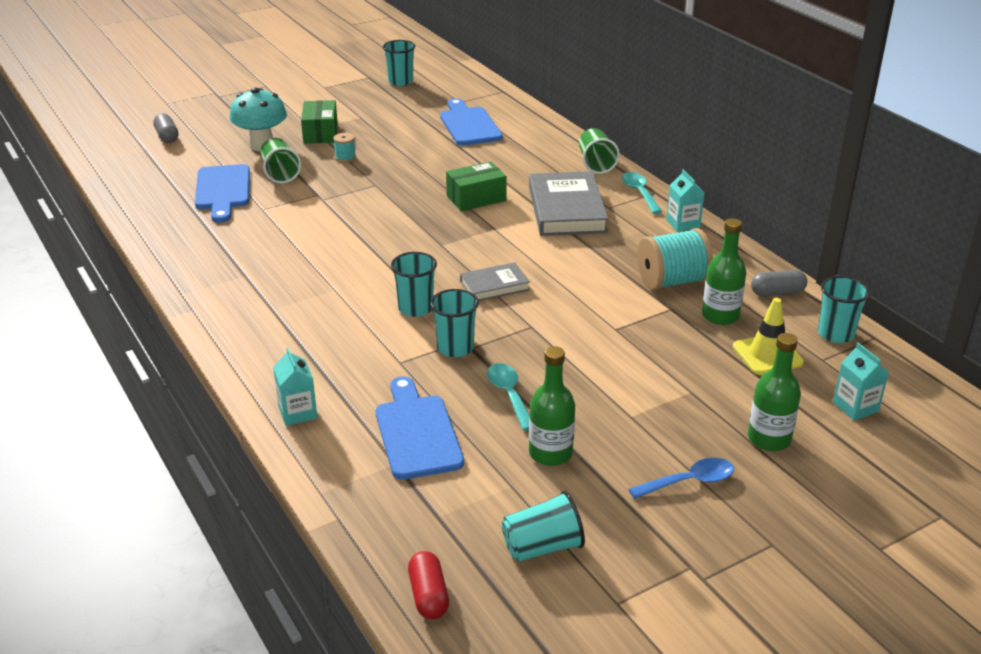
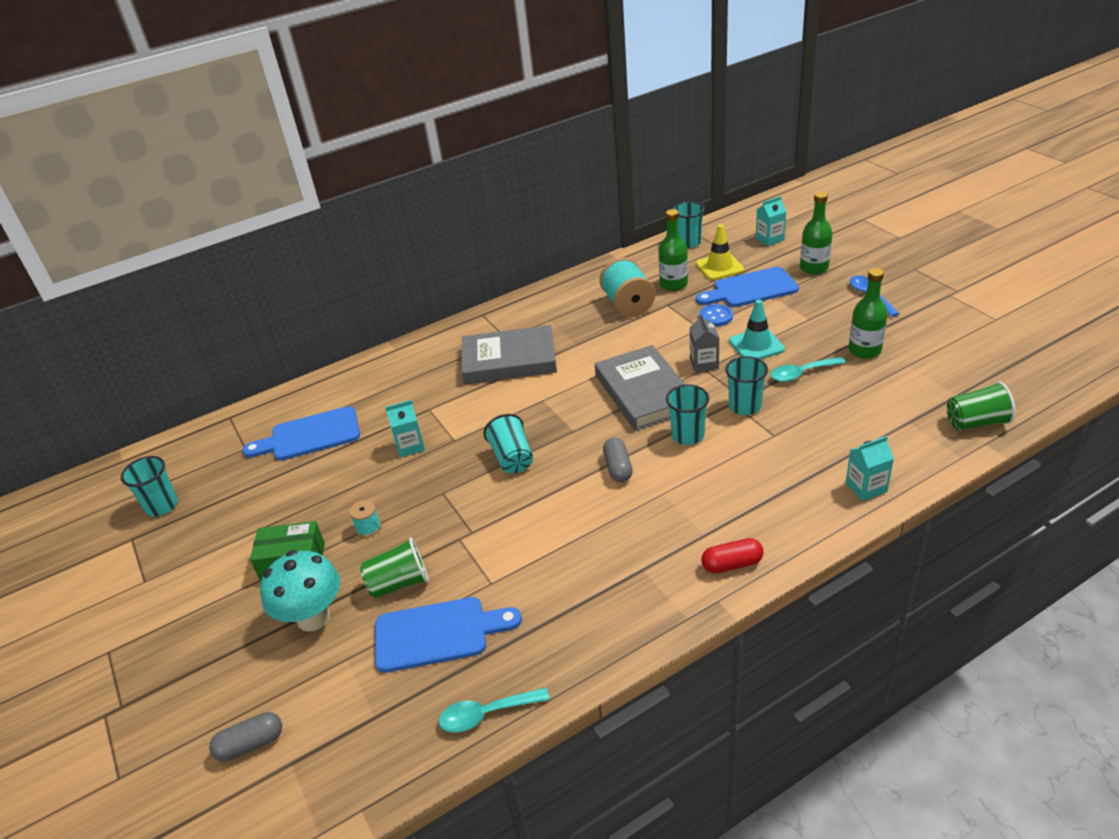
camera: 85 degrees left, 5 degrees up
blue cutting board [375,377,464,480] -> blue cutting board moved to [696,267,799,307]
red capsule [408,551,449,619] -> red capsule moved to [701,538,764,574]
green box [446,162,507,211] -> none
grey book [460,262,530,301] -> grey book [595,345,686,431], size x1.83
turquoise cup [502,491,585,562] -> turquoise cup moved to [483,414,533,474]
green cup [579,128,620,174] -> green cup moved to [947,382,1015,430]
turquoise spoon [622,172,662,214] -> turquoise spoon moved to [439,687,550,733]
turquoise carton [666,169,704,232] -> turquoise carton moved to [385,400,425,458]
grey capsule [751,270,807,296] -> grey capsule moved to [603,437,633,482]
none -> grey carton [690,313,719,372]
none -> blue button [699,304,733,327]
none -> turquoise traffic cone [729,300,785,359]

